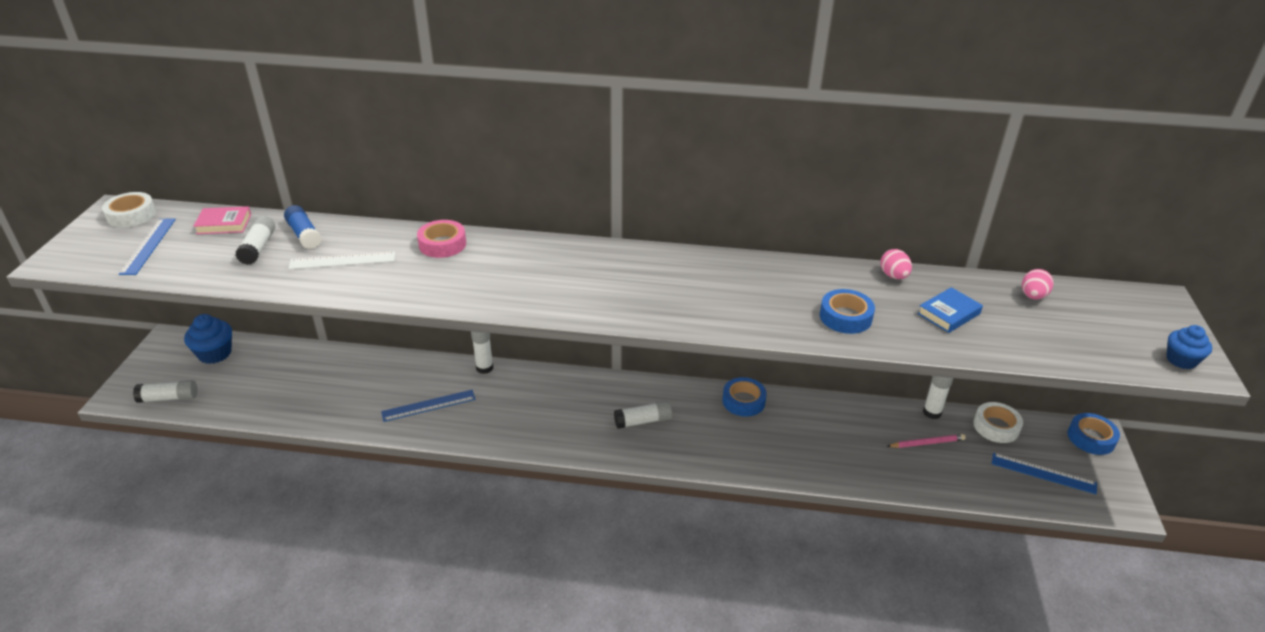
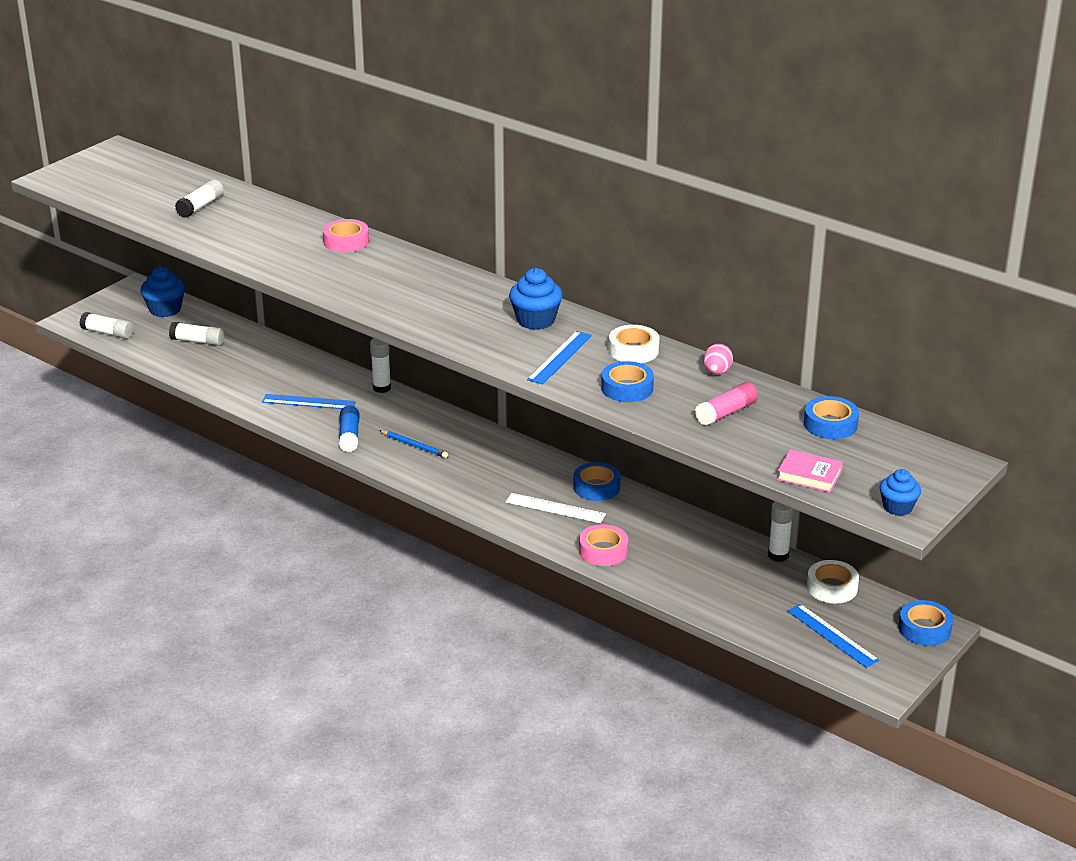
camera: 30 degrees right, 5 degrees down
white tape [102,192,156,228] -> white tape moved to [609,325,659,363]
blue ruler [119,219,176,275] -> blue ruler moved to [527,331,592,385]
pink book [193,206,251,234] -> pink book moved to [777,449,843,493]
blue glue stick [284,205,321,249] -> blue glue stick moved to [339,406,359,452]
white ruler [288,251,395,269] -> white ruler moved to [506,493,606,523]
white glue stick [614,401,672,429] -> white glue stick moved to [169,322,225,346]
pink pencil [887,434,966,448] -> none
blue book [917,287,983,333] -> pink glue stick [695,382,758,426]
pink egg [1022,269,1054,300] -> blue tape [804,396,859,439]
none -> blue pencil [379,430,448,458]
none -> blue cupcake [509,268,563,330]
none -> pink tape [579,524,628,566]

